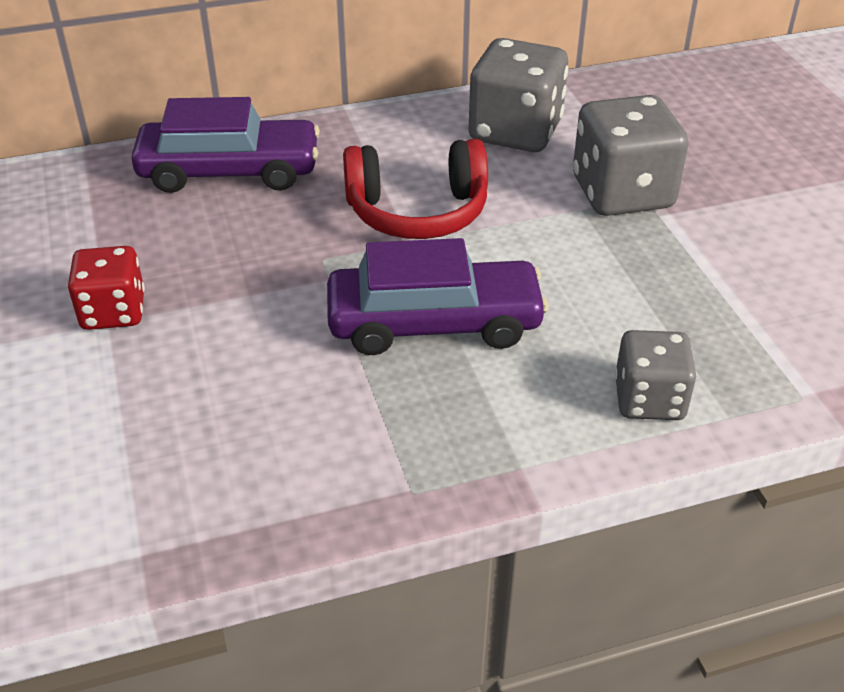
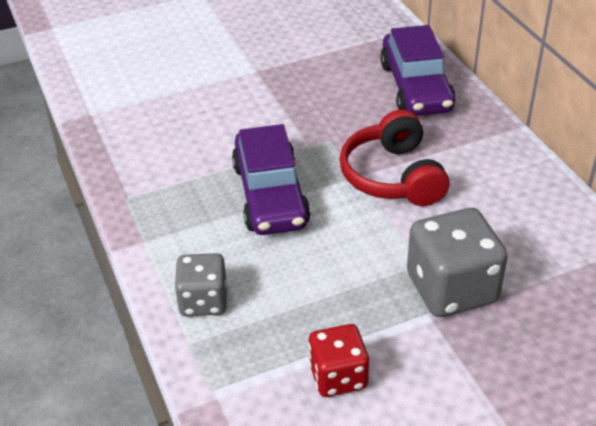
camera: 85 degrees right, 0 degrees up
red dice [68,246,145,330] -> red dice moved to [308,324,369,397]
grey dice [468,38,568,152] -> none

